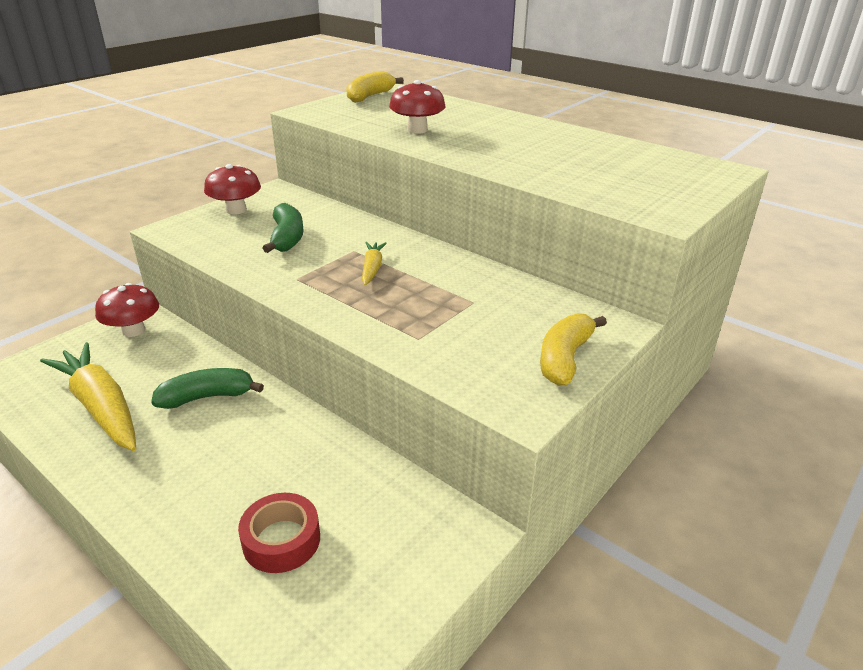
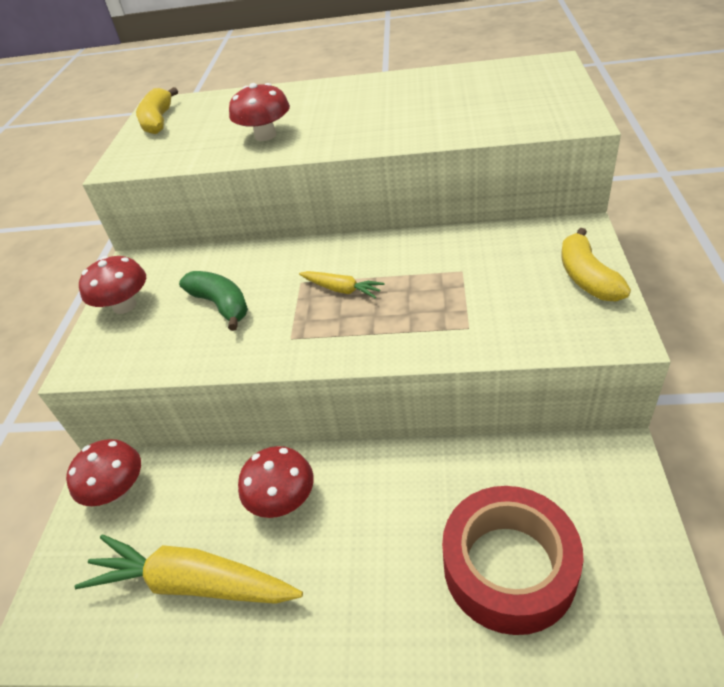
camera: 30 degrees left, 10 degrees up
green banana [151,368,264,409] -> red mushroom [238,446,314,518]
red tape [238,493,320,573] -> red tape [442,486,584,635], size x1.71
yellow carrot [362,242,387,285] -> yellow carrot turned 150 degrees clockwise [299,271,384,298]

